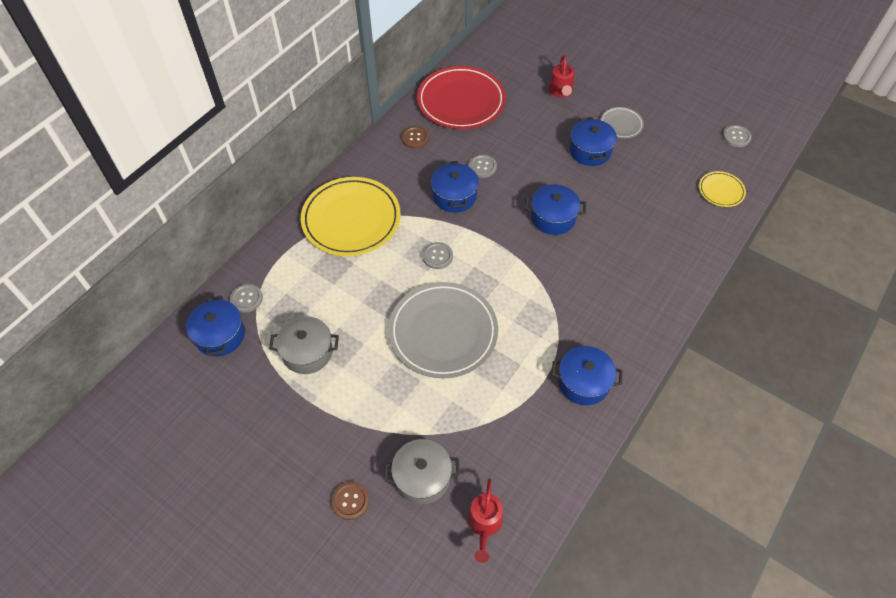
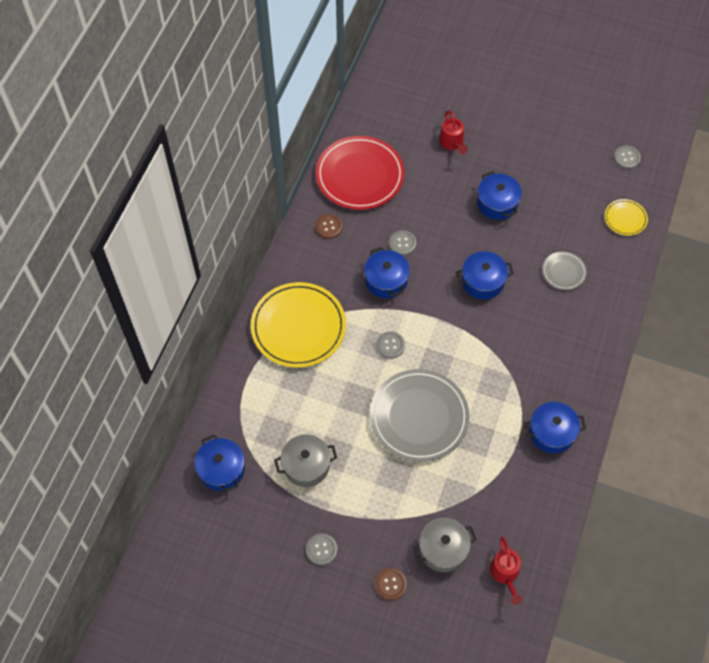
camera: 15 degrees left, 5 degrees up
grey button [230,284,263,313] -> grey button moved to [306,533,338,565]
grey plate [600,107,644,138] -> grey plate moved to [542,252,587,290]

